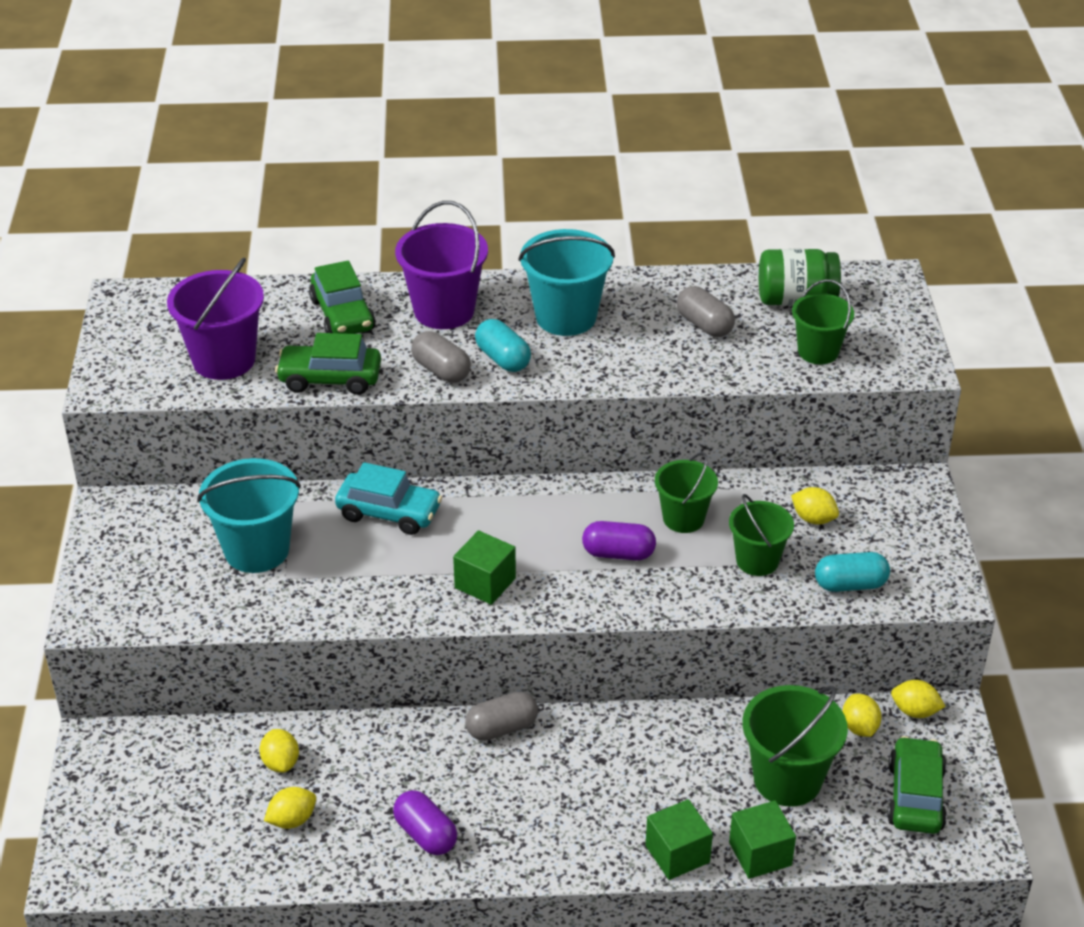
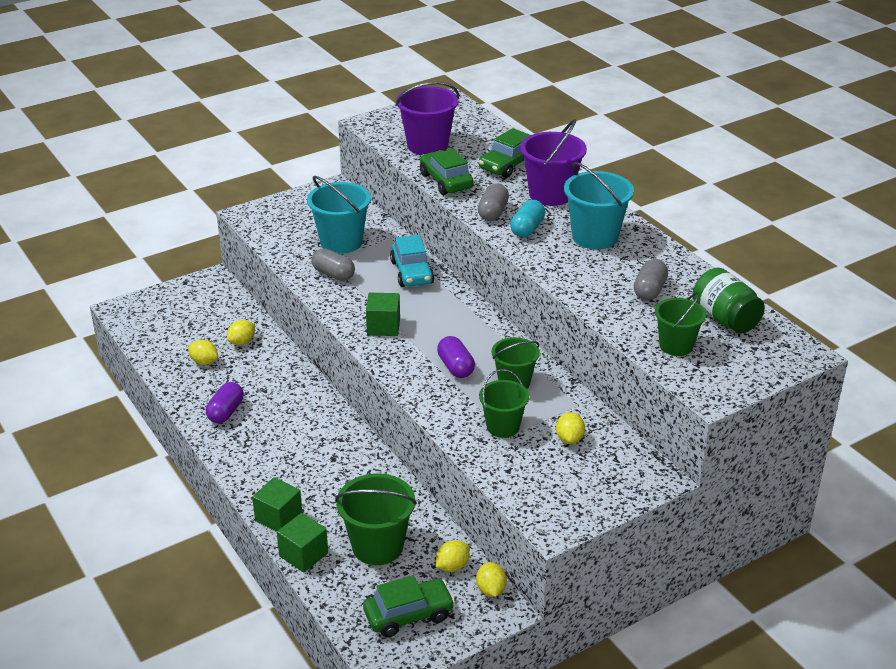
camera: 60 degrees right, 5 degrees down
grey capsule [465,692,538,741] -> grey capsule moved to [312,248,355,281]
turquoise capsule [815,552,890,592] -> none

